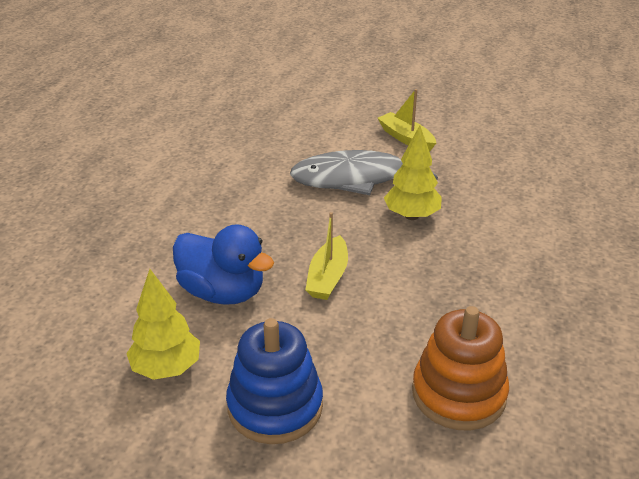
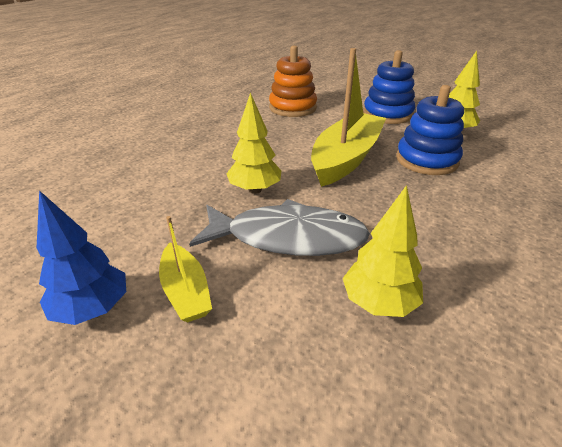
camera: 165 degrees left, 0 degrees up
blue duck [173,224,274,305] -> blue stacking toy [396,85,464,175]
yellow boat [305,212,348,300] -> yellow boat [311,48,386,187], size x1.94
none -> blue tree [37,190,126,325]
none -> yellow tree [343,185,423,317]

